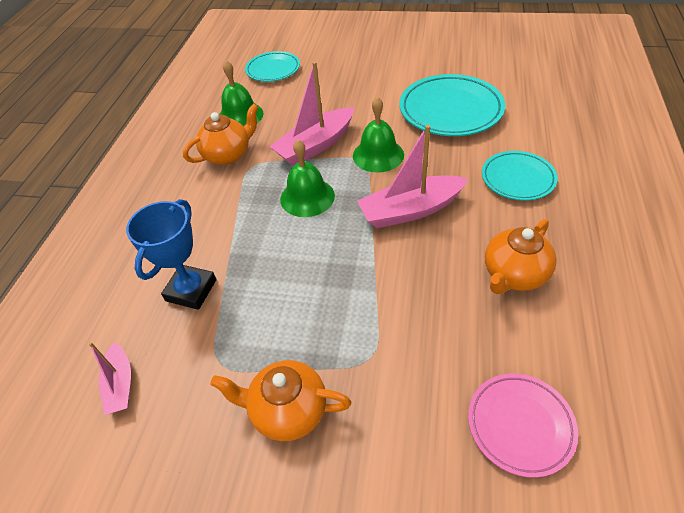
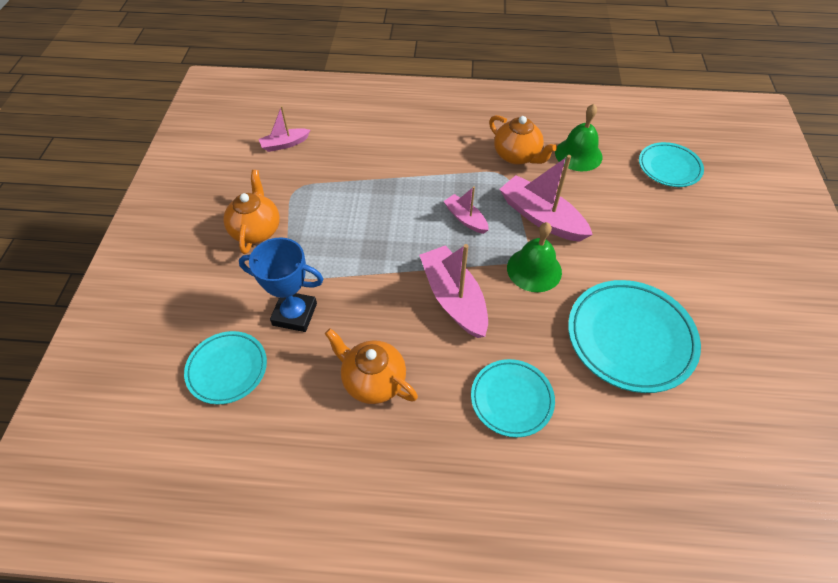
camera: 80 degrees right, 5 degrees up
blue trophy [126,199,216,310] -> blue trophy moved to [239,237,324,332]
green bell [280,140,335,217] -> pink boat [443,186,489,234]
pink plate [468,373,578,478] -> turquoise plate [184,331,267,405]

